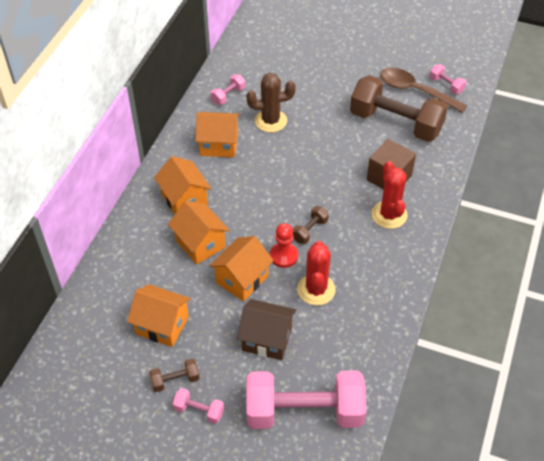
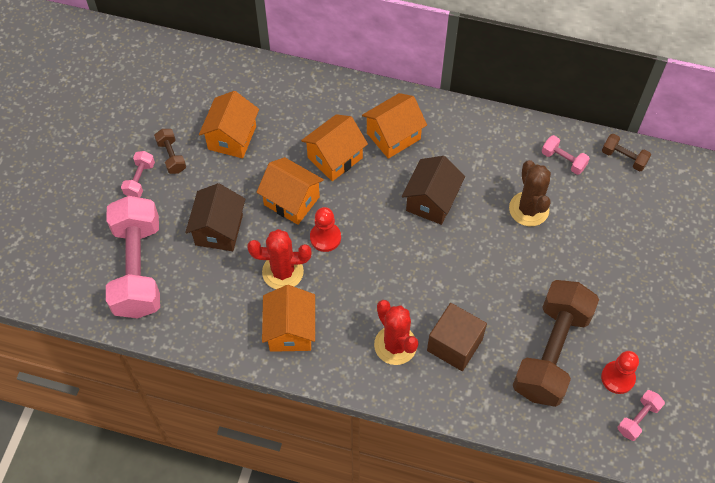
camera: 85 degrees right, 10 degrees up
orange house [195,112,240,157] -> orange house moved to [262,285,315,352]
brown dumbbell [293,206,329,244] -> brown dumbbell moved to [602,134,651,172]
red cactus [372,161,407,229] -> red cactus turned 75 degrees clockwise [374,300,418,365]
brown spoon [380,68,467,113] -> red pawn [601,351,639,394]
none -> brown house [402,156,465,225]

